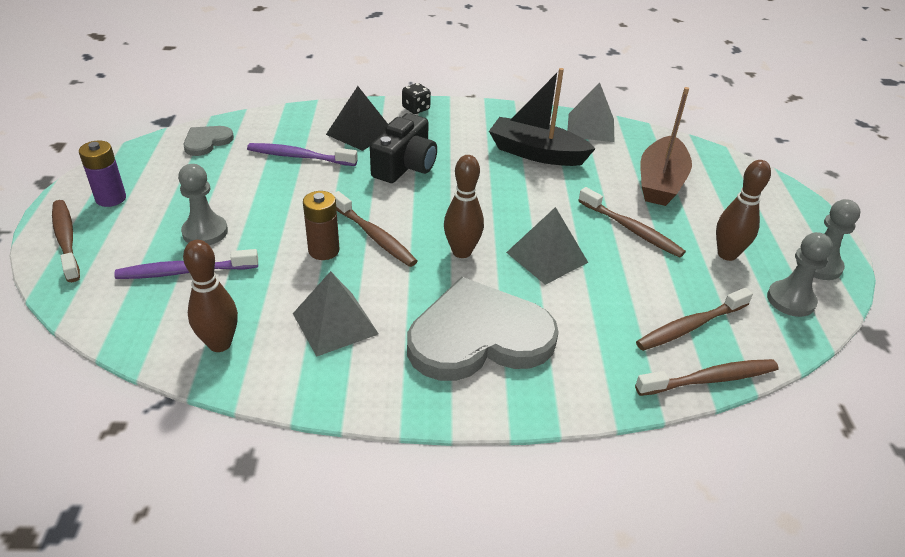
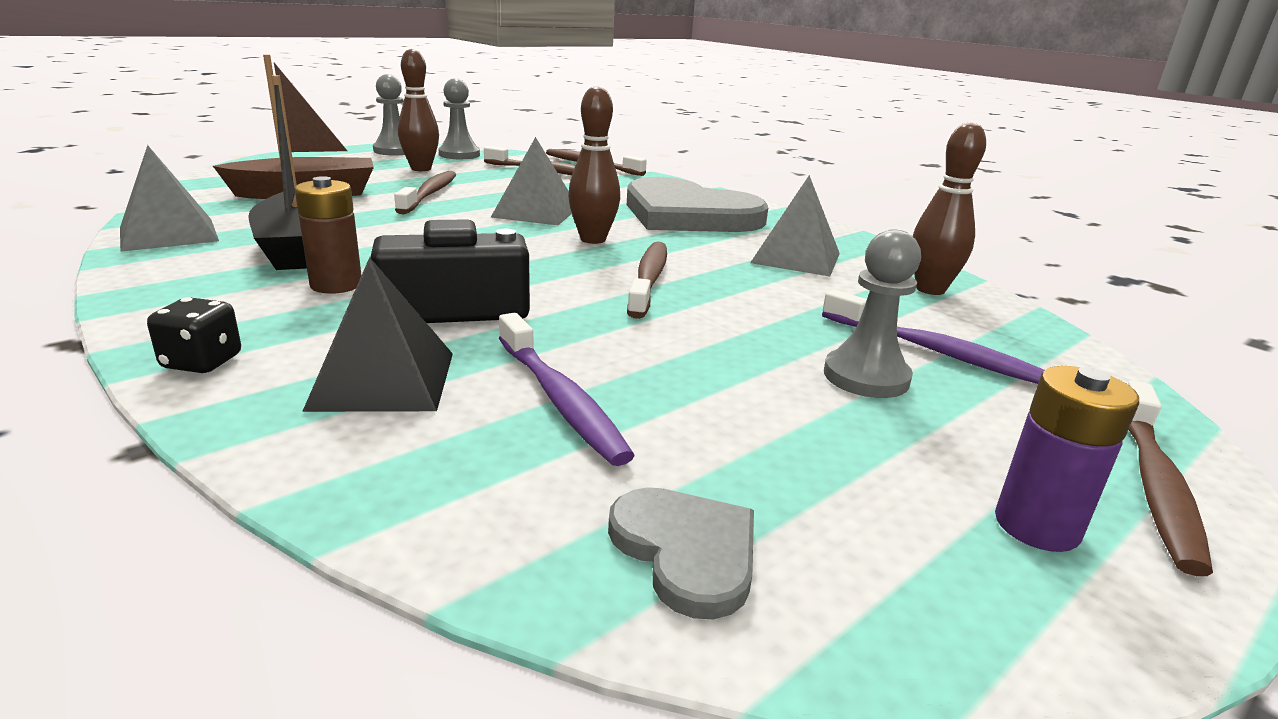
camera: 130 degrees left, 15 degrees down
grey heart [183,126,234,156] -> grey heart turned 120 degrees counterclockwise [608,487,754,619]
brown battery [303,191,340,260] -> brown battery moved to [295,176,361,294]

